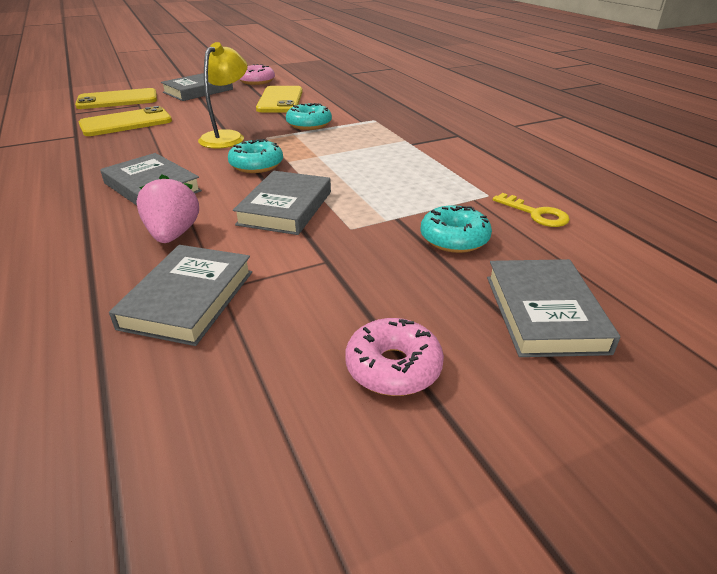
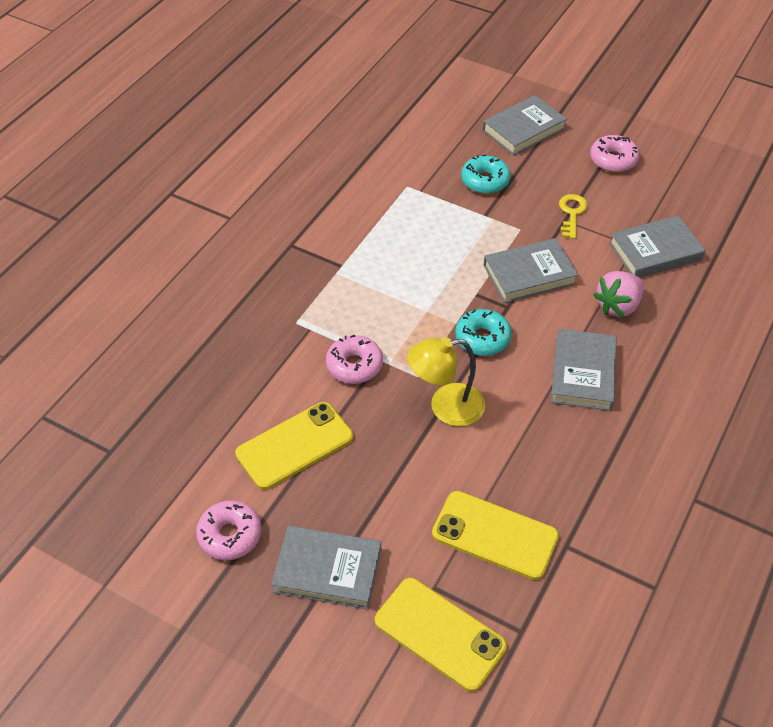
camera: 125 degrees left, 15 degrees up
turquoise donut [286,103,332,130] -> pink donut [326,334,383,384]
yellow key [493,193,570,227] -> yellow key moved to [559,194,588,239]

